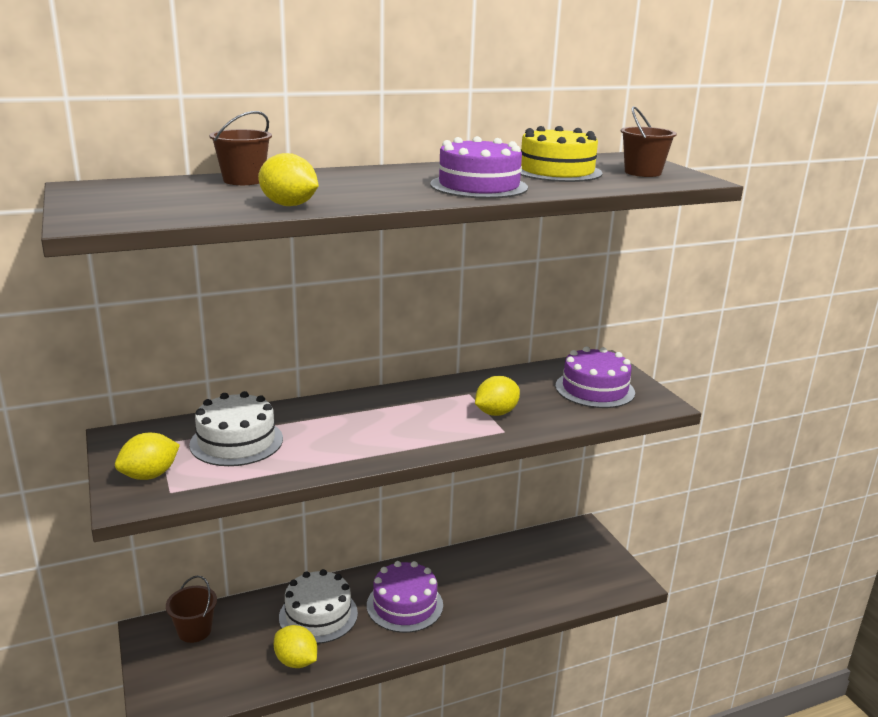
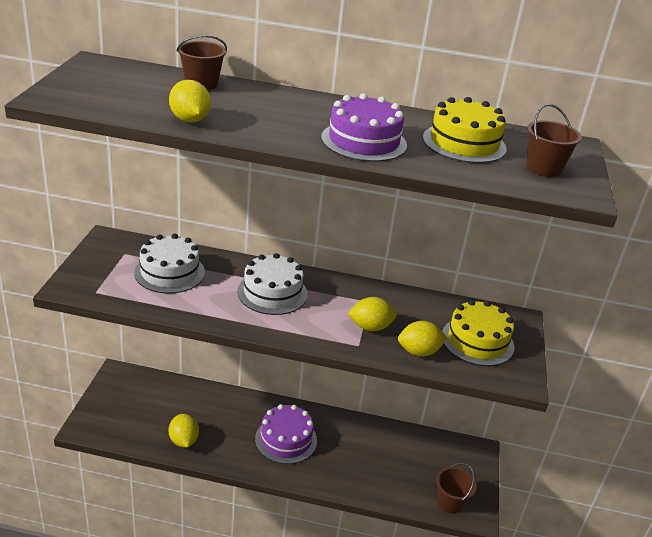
camera: 30 degrees right, 10 degrees up
yellow lemon [115,433,180,480] -> yellow lemon moved to [398,321,447,356]
brown bucket [166,576,217,643] -> brown bucket moved to [436,463,477,513]
white cake [279,569,358,644] -> white cake moved to [237,253,308,315]
purple cake [556,346,635,408] -> yellow cake [442,300,515,366]

